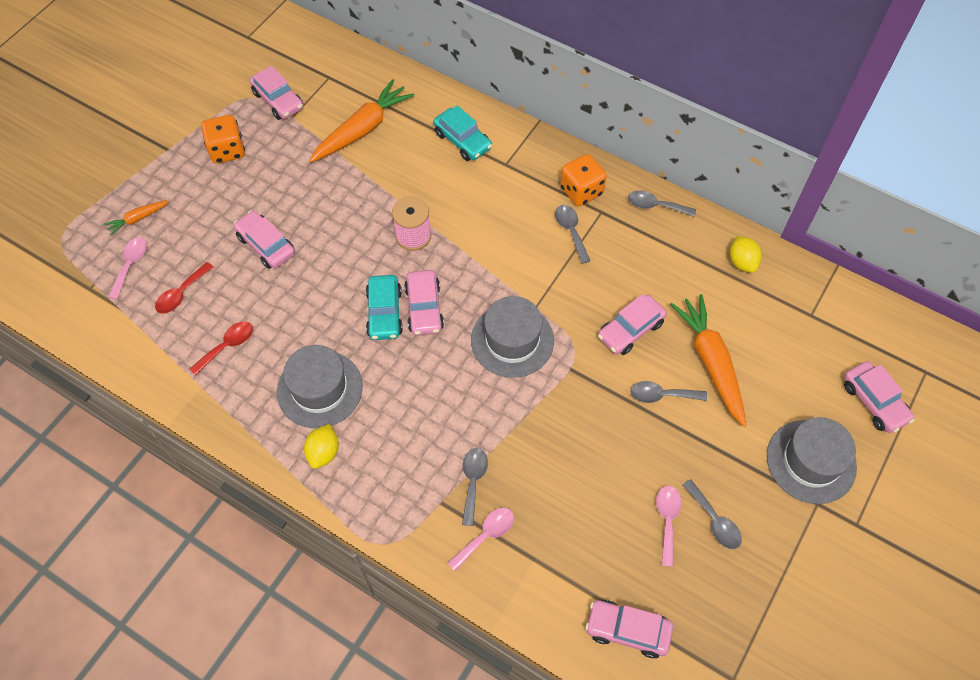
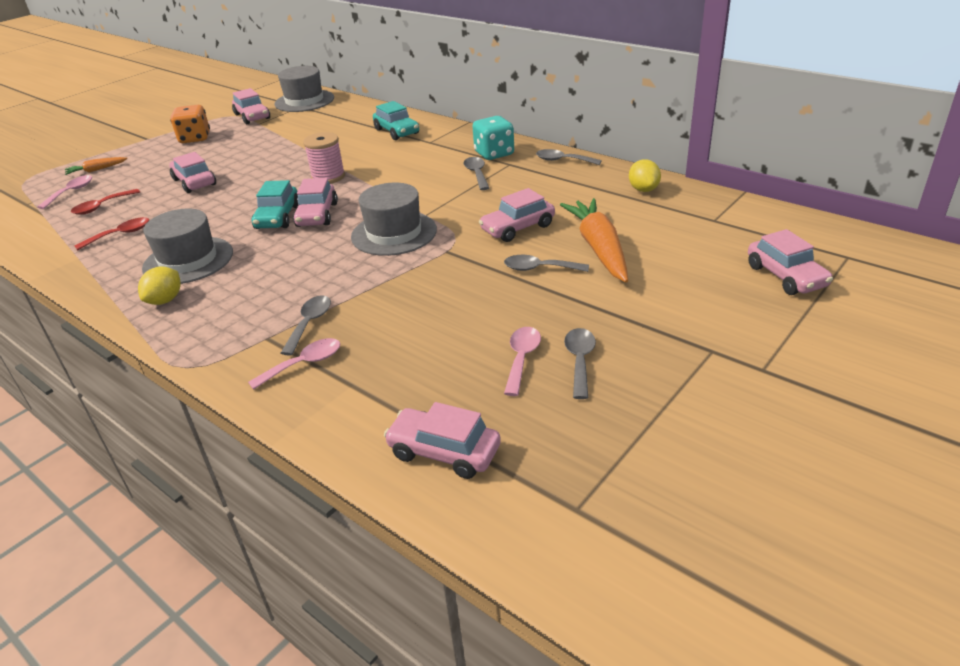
camera: 10 degrees right, 25 degrees down
orange carrot [309,79,415,162] -> none
orange dice [560,154,607,206] -> turquoise dice [473,116,514,160]
grey spoon [683,479,742,549] -> grey spoon turned 150 degrees counterclockwise [564,328,596,399]
grey hat [767,417,857,504] -> grey hat moved to [274,66,334,112]

